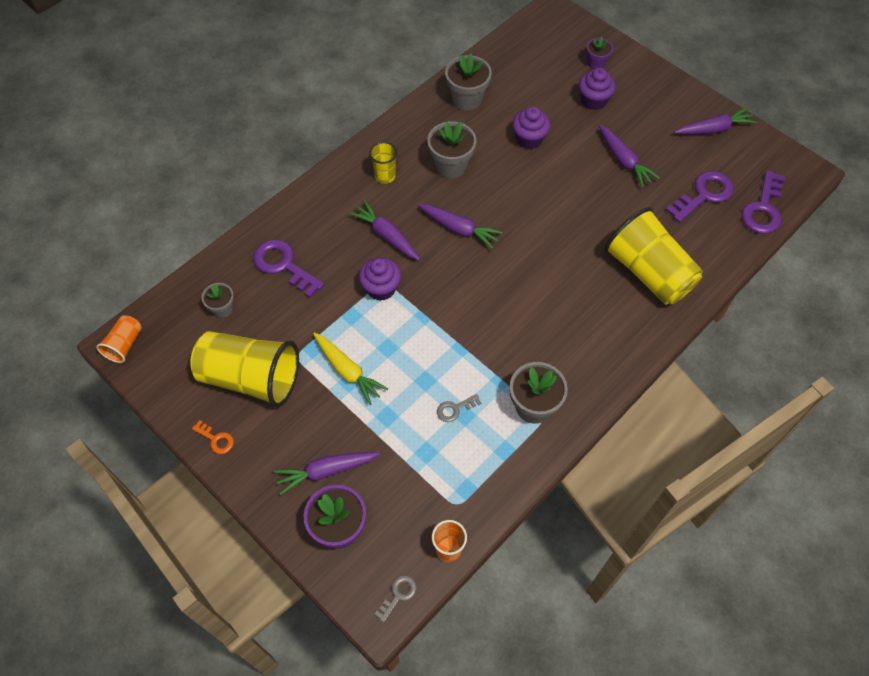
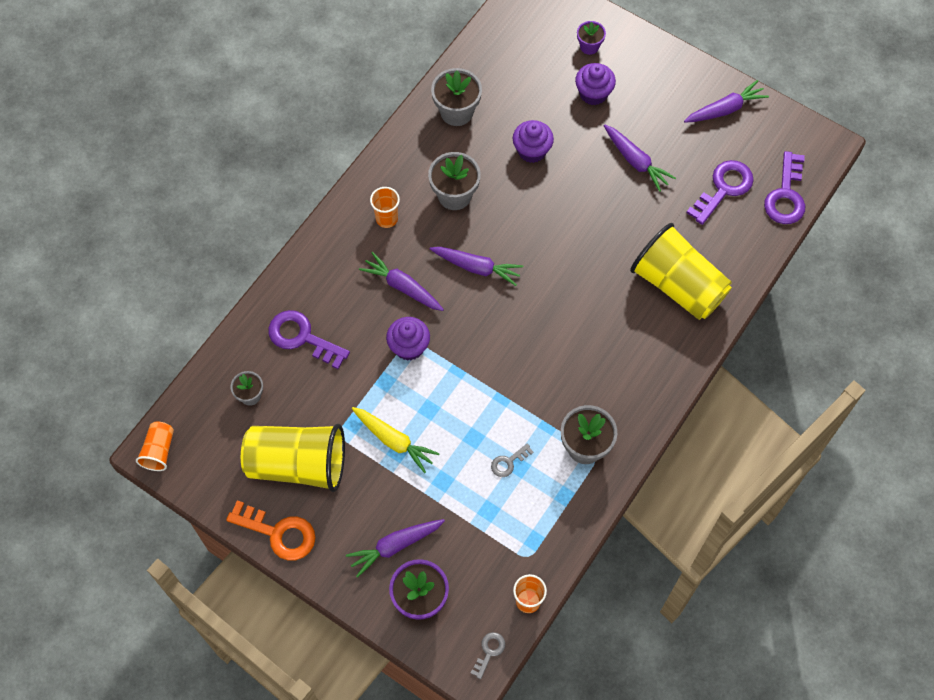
camera: 10 degrees left, 5 degrees up
orange key [192,420,234,454] -> orange key [226,500,316,561], size x1.96
yellow cup [369,142,397,184] -> orange cup [370,187,400,228]

